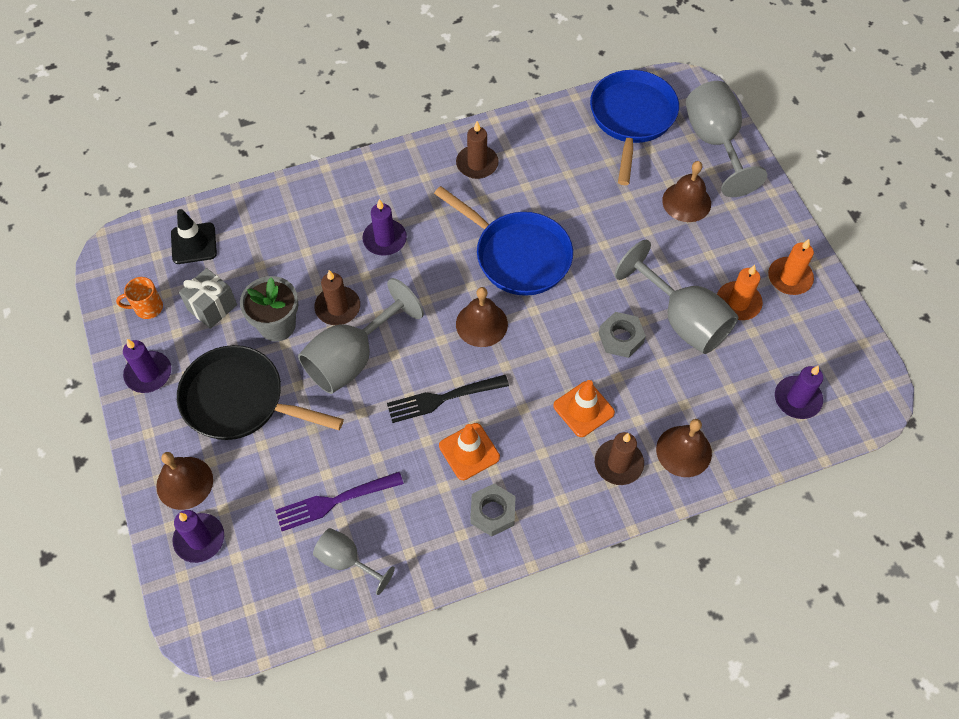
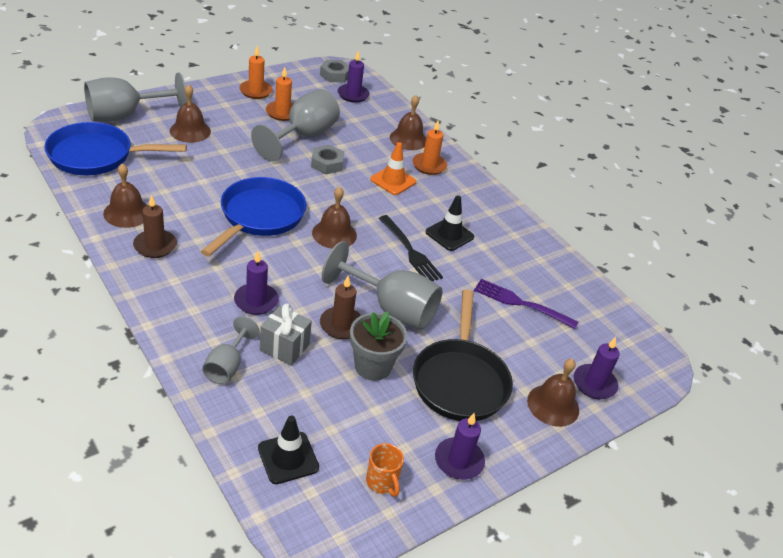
camera: 110 degrees left, 20 degrees down
grey gift [179,268,237,329] -> grey gift moved to [260,304,312,366]
purple fork [275,472,404,531] -> purple fork turned 150 degrees clockwise [474,279,578,329]
grey goblet [313,528,395,595] -> grey goblet moved to [202,316,260,384]
orange traffic cone [439,423,500,480] -> black traffic cone [426,195,474,251]
grey nut [470,483,516,537] -> grey nut moved to [320,60,349,83]
brown candle [595,432,644,485] -> orange candle [412,121,447,175]
none -> brown bell [103,163,147,228]

